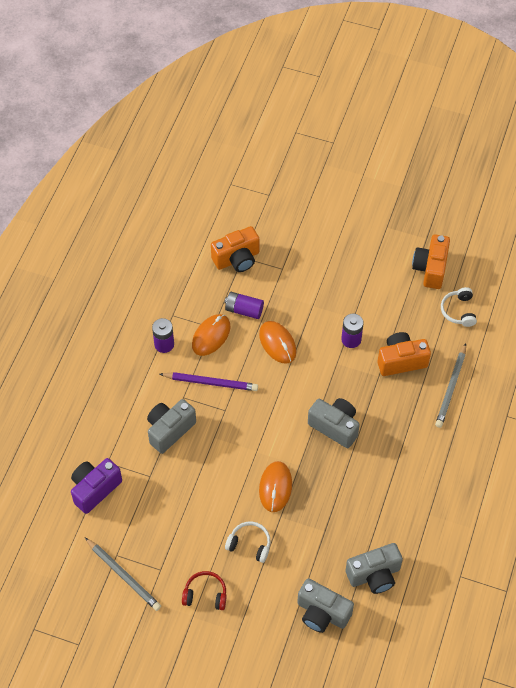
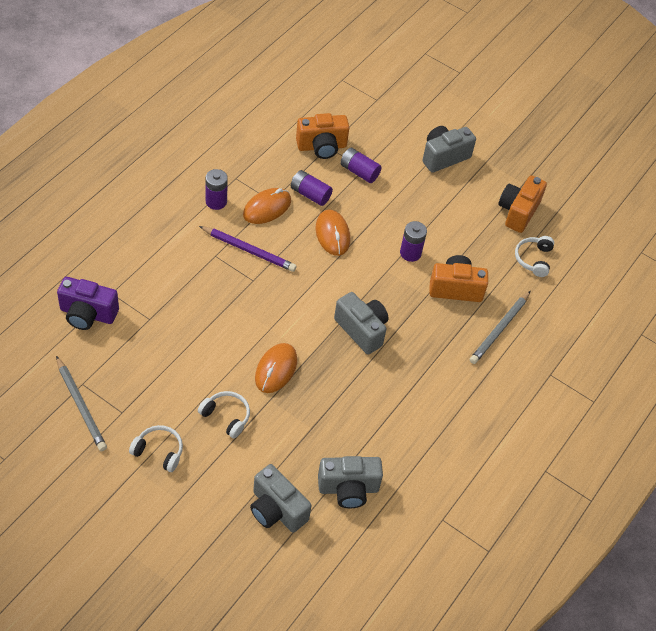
camera: 10 degrees right, 5 degrees down
purple camera [71,458,122,514] -> purple camera turned 135 degrees counterclockwise [57,277,119,330]
grey camera [147,399,196,454] -> grey camera moved to [422,126,476,173]
red headphones [182,571,227,610] -> white headphones [129,425,183,472]
none -> purple battery [340,148,382,183]

